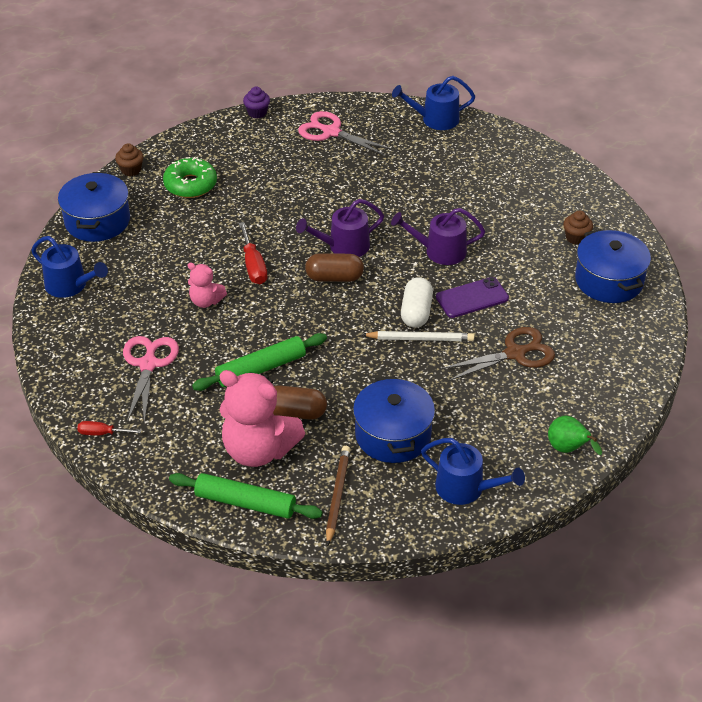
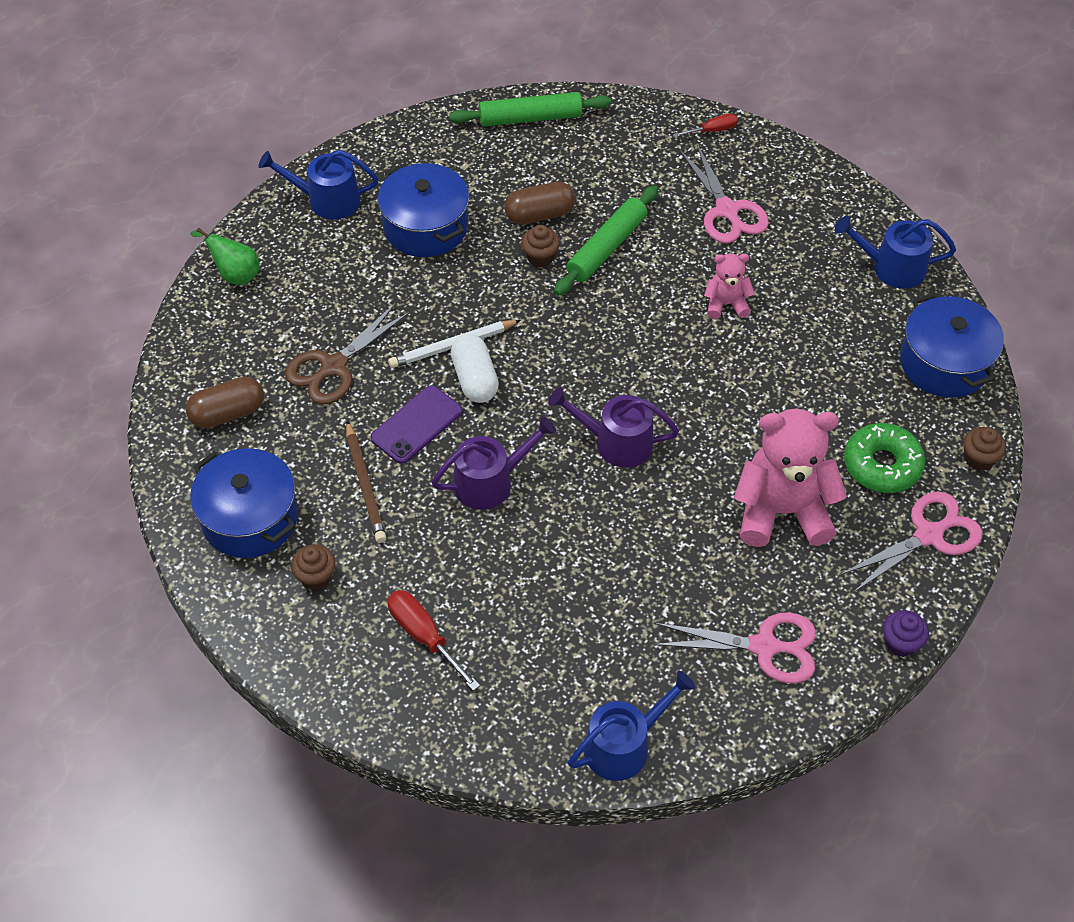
camera: 155 degrees right, 10 degrees up
pink teddy bear [220,370,305,467] -> pink teddy bear moved to [734,409,847,547]
red screwdriver [239,222,267,284] -> red screwdriver moved to [387,590,480,691]
purple watering can [296,199,384,257] -> purple watering can turned 120 degrees counterclockwise [548,387,679,468]
brown capsule [305,253,364,282] -> brown capsule moved to [186,377,264,428]
brown pencil [326,446,351,546] -> brown pencil moved to [346,421,387,543]
none -> brown cupcake [521,225,560,267]
none -> pink scissors [839,492,983,593]

